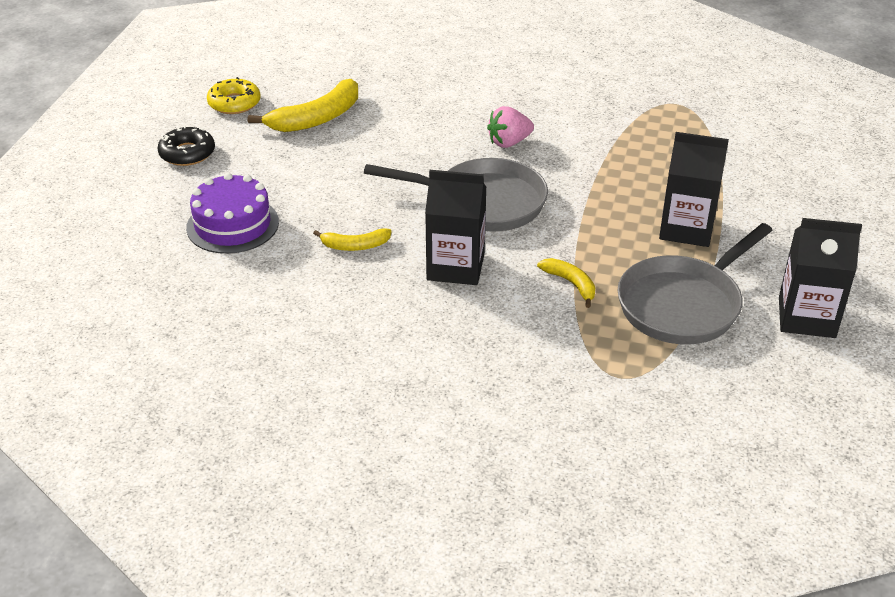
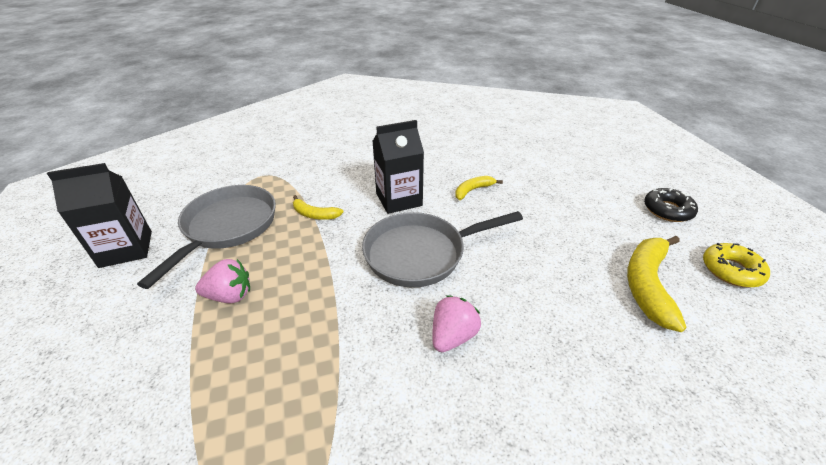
camera: 150 degrees right, 0 degrees up
purple cake [186,173,279,254] -> none
black carton [659,132,729,247] -> pink strawberry [195,259,250,303]

